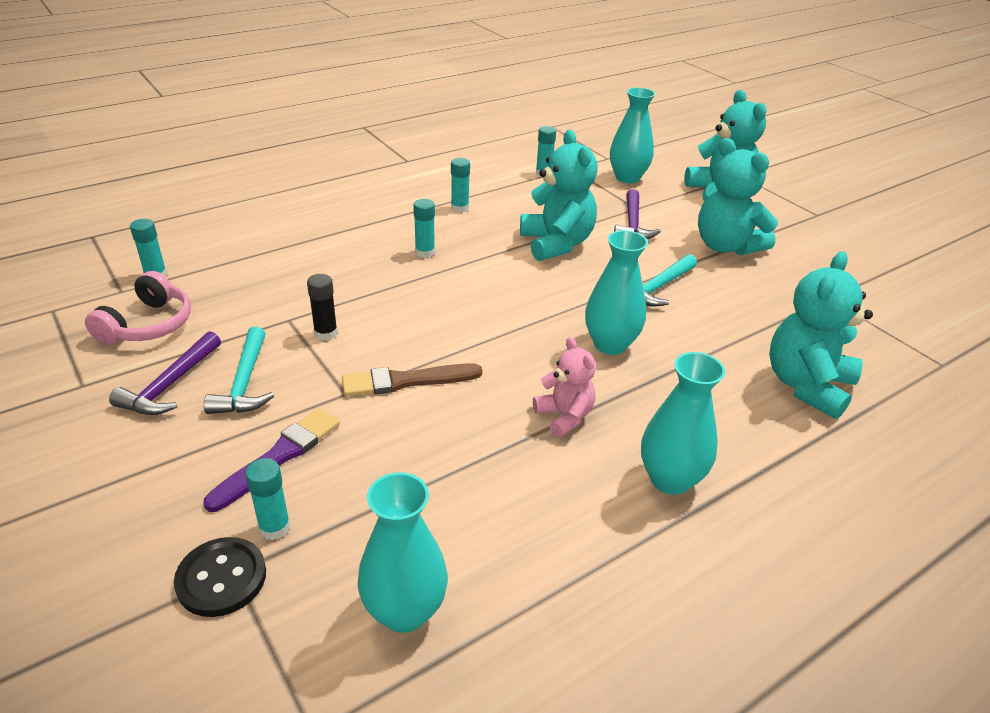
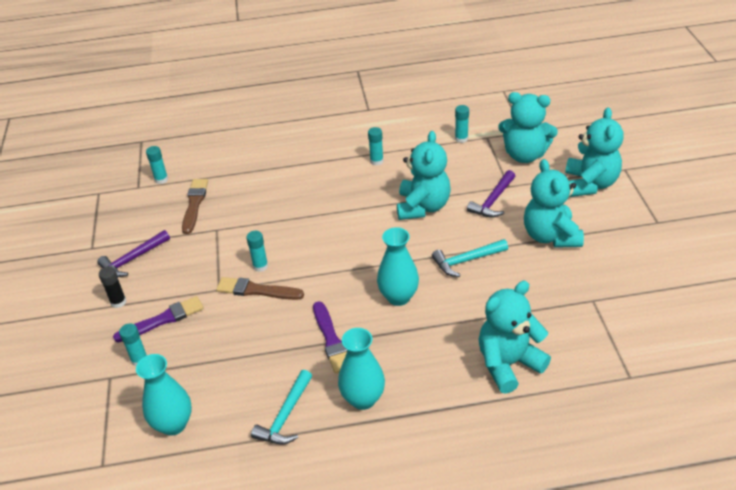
camera: 30 degrees right, 5 degrees up
pink headphones [85,271,191,345] -> none
black button [174,537,266,617] -> none
turquoise hammer [204,327,274,414] -> turquoise hammer moved to [251,370,312,445]
black glue stick [307,274,338,341] -> black glue stick moved to [99,266,126,308]
turquoise glue stick [413,199,435,258] -> turquoise glue stick moved to [246,231,268,272]
pink teddy bear [533,337,596,437] -> purple brush [313,301,348,374]
turquoise vase [610,87,655,183] -> turquoise teddy bear [498,92,558,163]
none -> brown brush [182,179,208,234]

